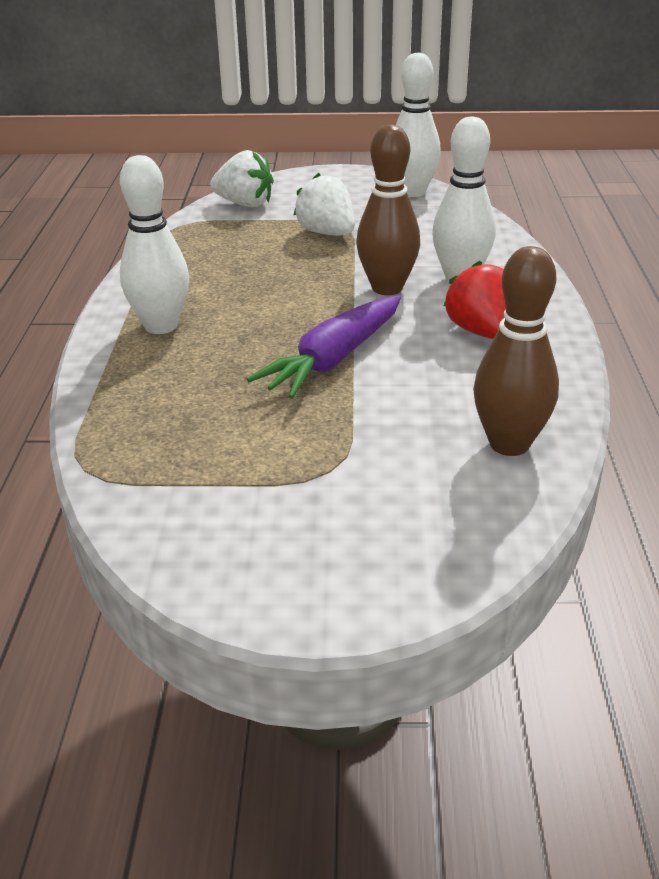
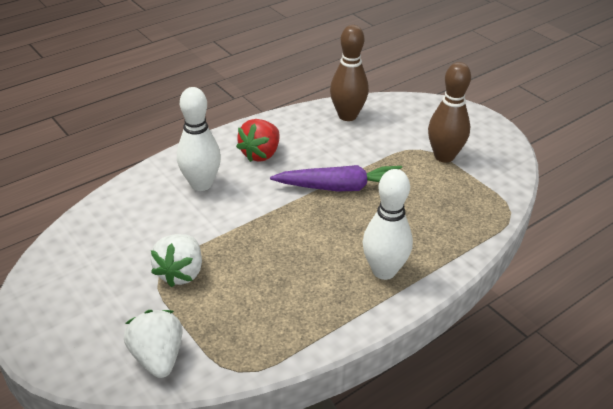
camera: 130 degrees left, 5 degrees up
brown bowling pin [356,125,420,295] -> brown bowling pin moved to [428,62,471,163]
white bowling pin [396,53,441,197] -> none

